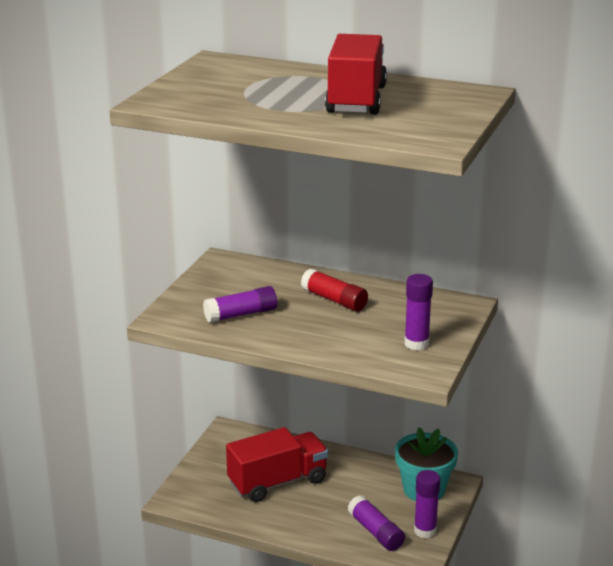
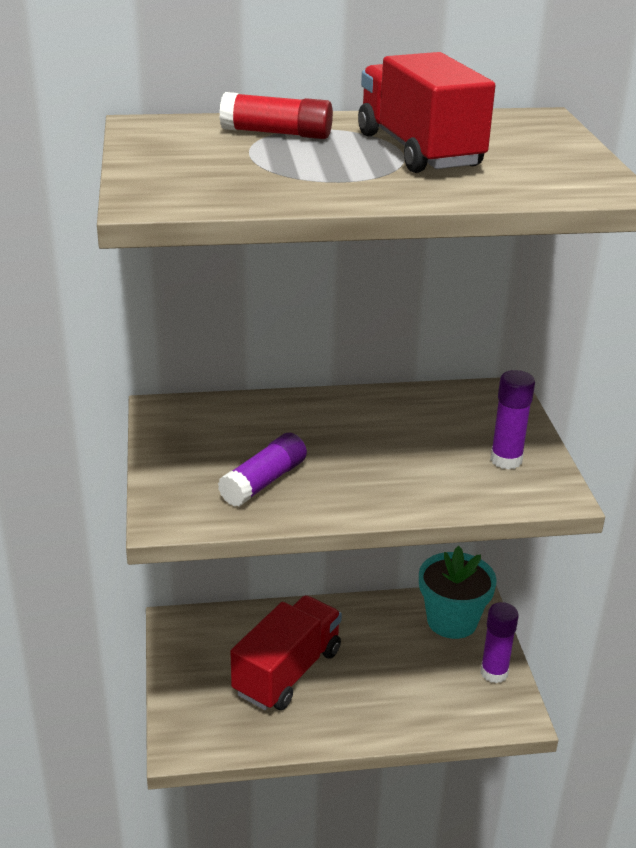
camera: 30 degrees left, 5 degrees up
red glue stick [301,268,368,312] -> red glue stick moved to [219,92,333,139]
purple glue stick [347,495,405,551] -> none

